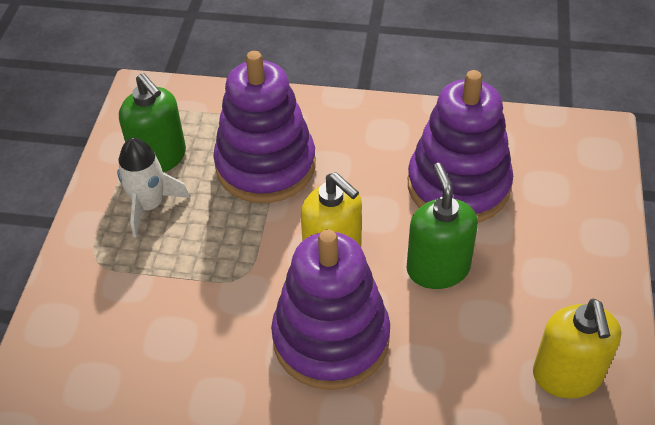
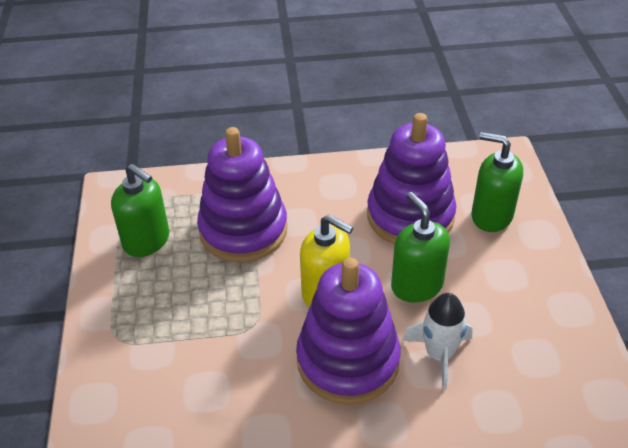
camera: 15 degrees left, 5 degrees down
white rocket [117,138,190,238] -> white rocket moved to [403,293,473,389]
yellow soap dispenser [533,299,621,398] -> none
none -> green soap dispenser [472,132,523,232]

